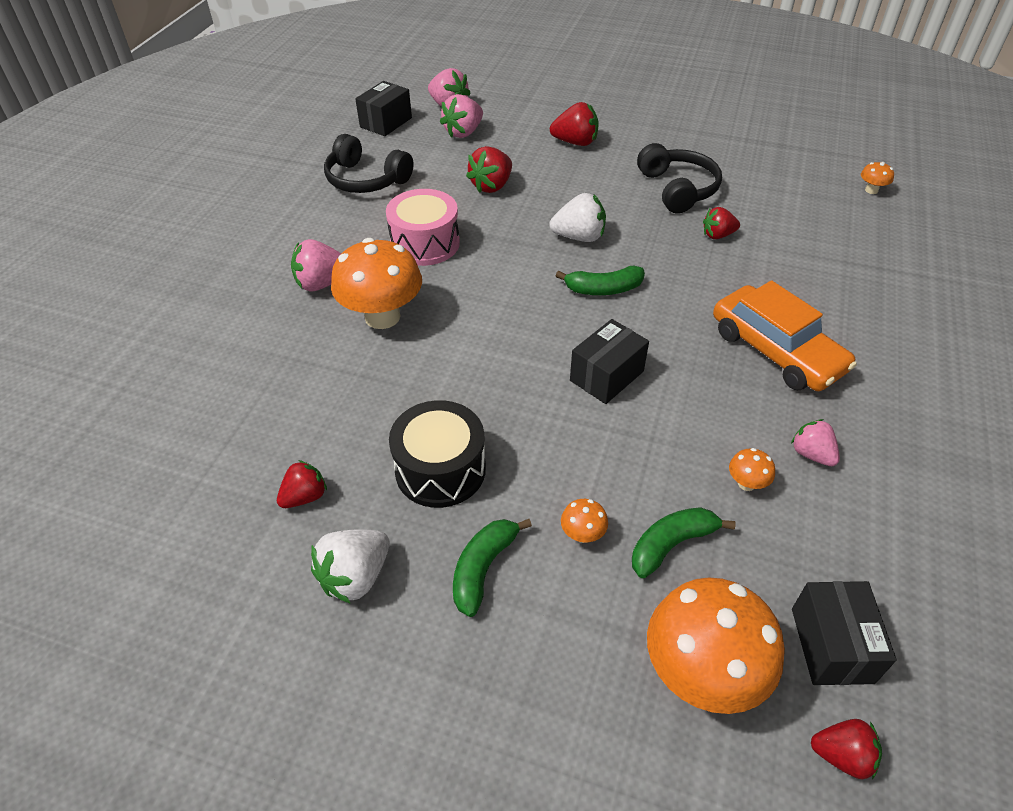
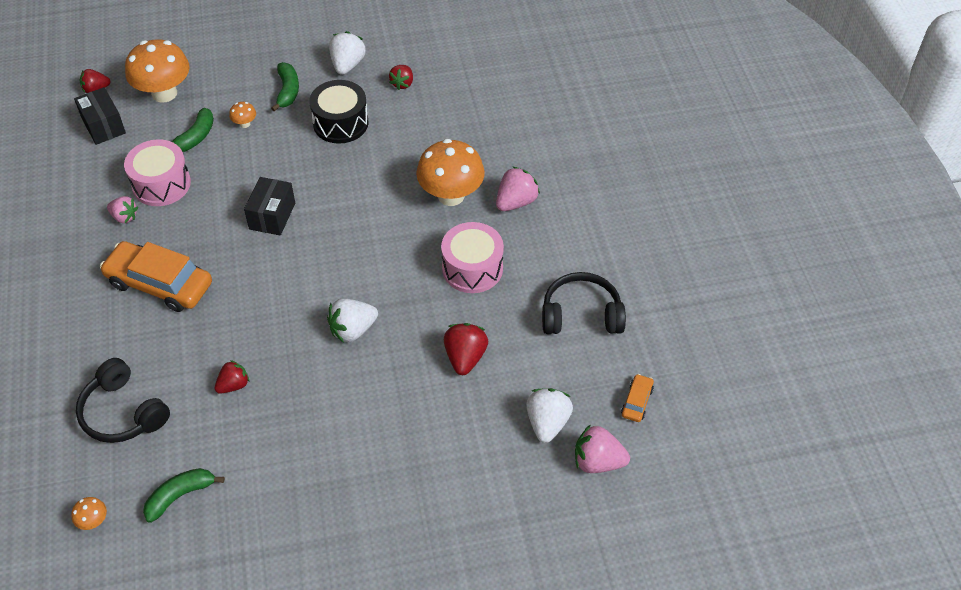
camera: 150 degrees right, 5 degrees up
black box [355,81,412,136] -> orange car [621,374,654,422]
pink strawberry [440,94,483,138] -> white strawberry [526,388,573,443]
red strawberry [550,102,599,146] -> none
green banana [556,266,645,295] -> green banana moved to [143,468,225,523]
black headphones [637,143,722,214] -> black headphones moved to [76,358,170,443]
orange mushroom [729,448,775,491] -> pink drum [124,139,191,206]

